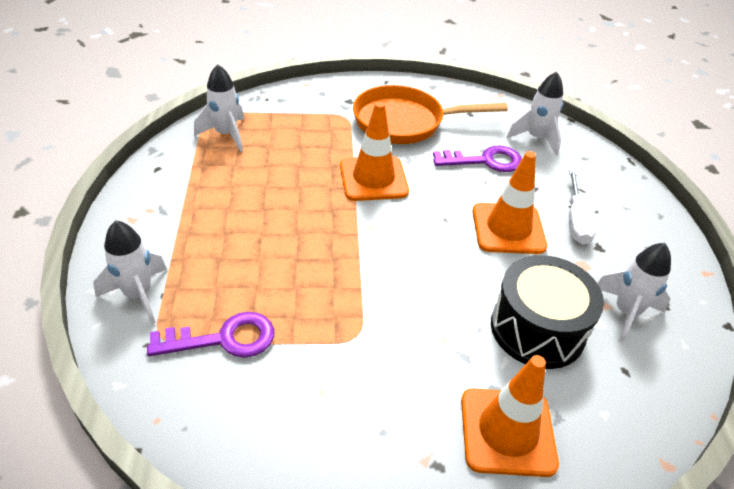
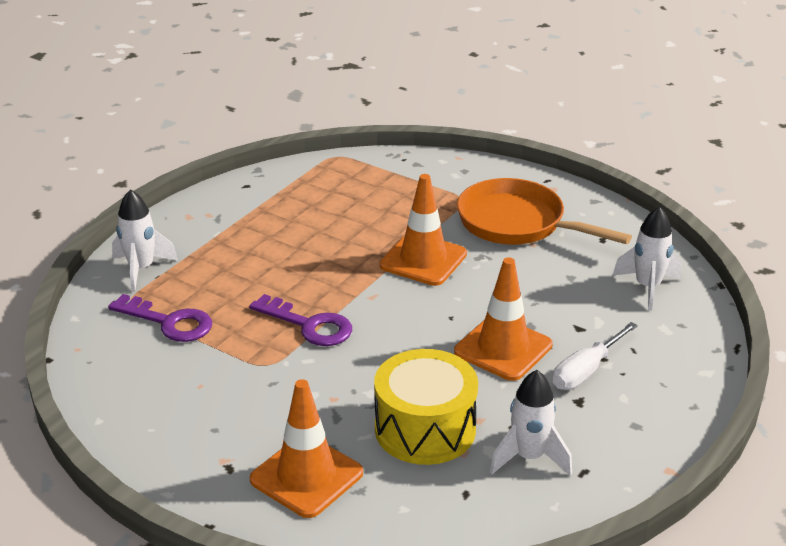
camera: 40 degrees right, 10 degrees down
white rocket [194,64,244,152] -> none
purple key [433,146,522,172] -> purple key moved to [249,294,352,346]
black drum [491,255,604,369] -> yellow drum [374,349,478,465]

